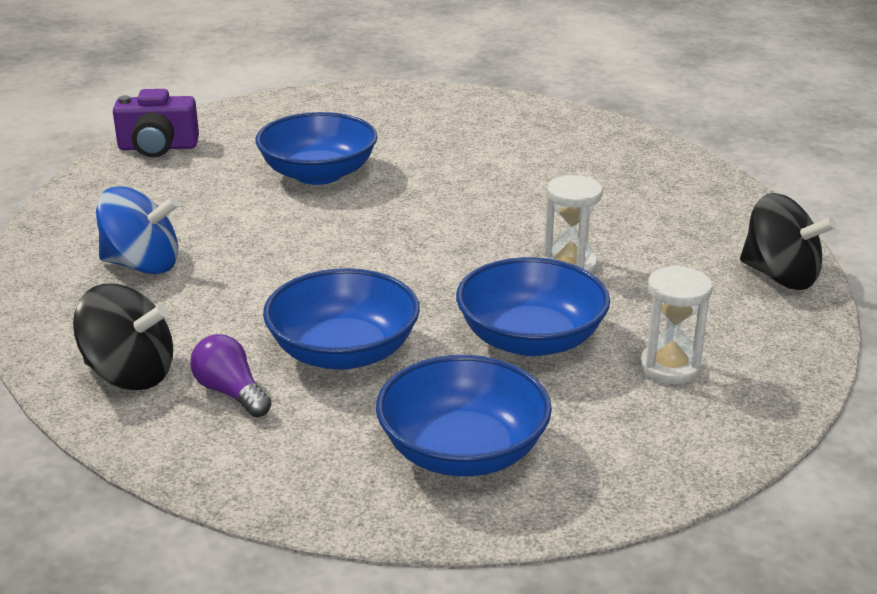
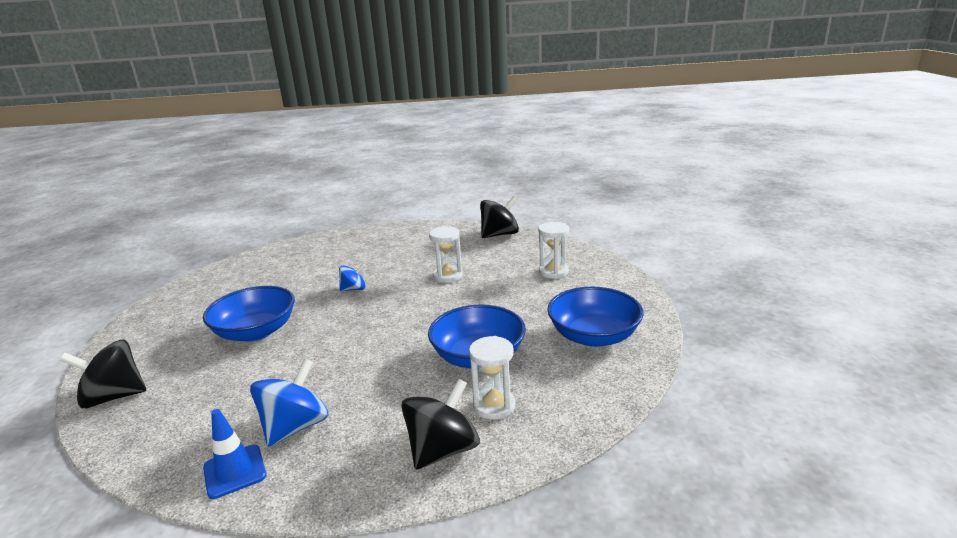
camera: 65 degrees left, 5 degrees down
purple camera [113,89,199,158] -> black spinning top [60,340,146,408]
purple light bulb [190,334,271,417] -> white hourglass [469,336,515,420]
blue bowl [456,257,610,356] -> none
none -> blue traffic cone [203,409,267,499]
none -> blue spinning top [339,264,366,291]

